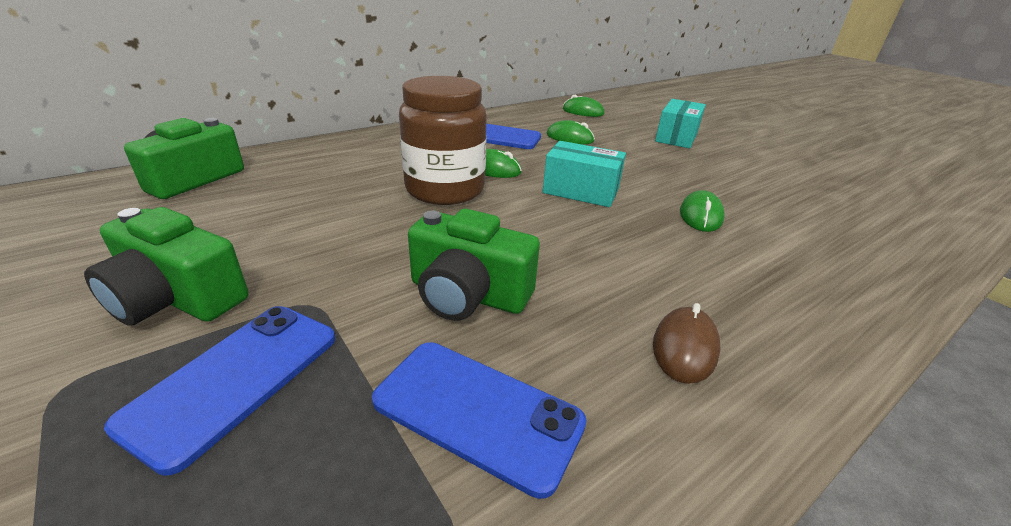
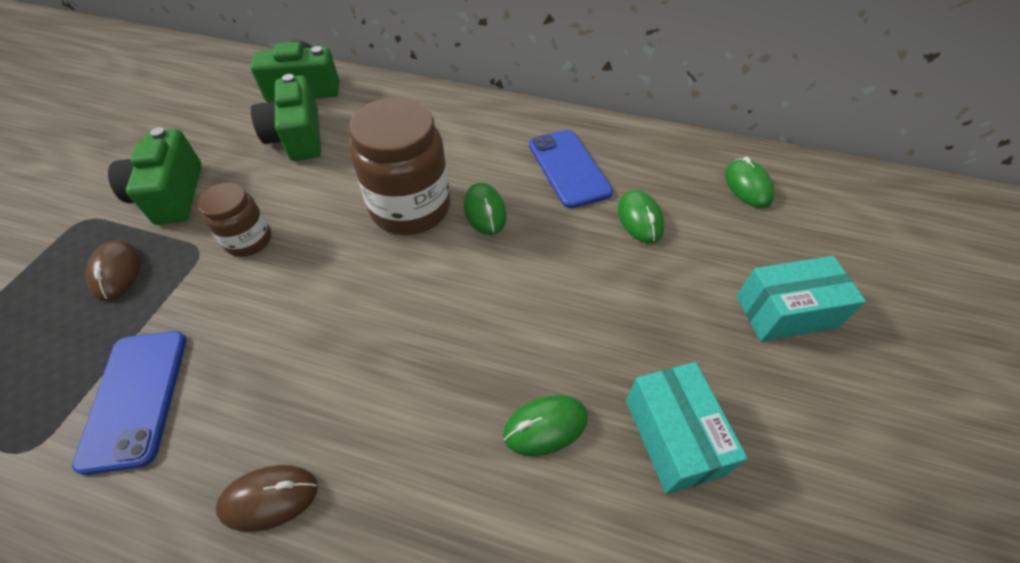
camera: 55 degrees right, 20 degrees up
blue phone [104,306,335,476] -> brown mouse [85,240,141,301]
green camera [408,209,540,321] -> green camera moved to [251,74,321,161]
turquoise box [543,141,626,207] -> turquoise box moved to [626,362,748,494]
none -> brown jar [198,183,271,257]

